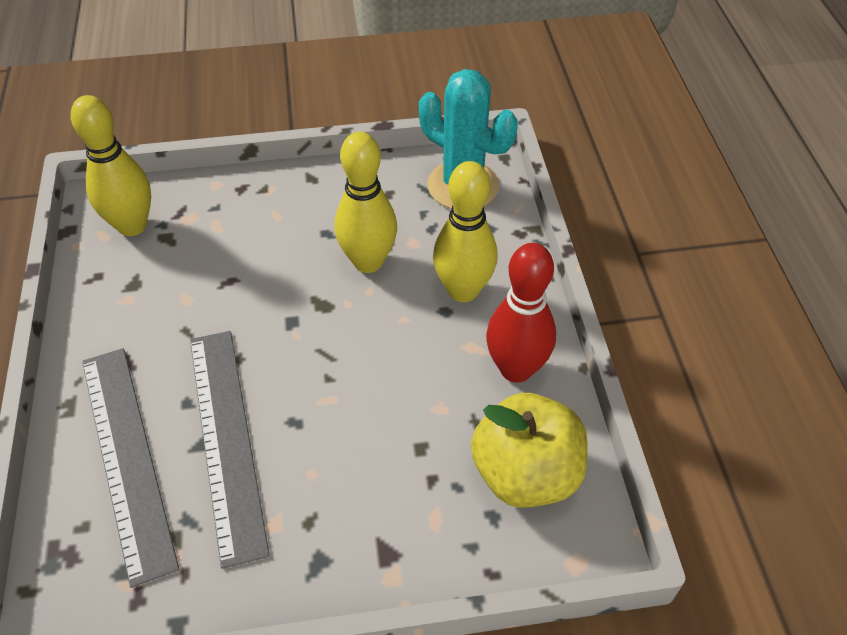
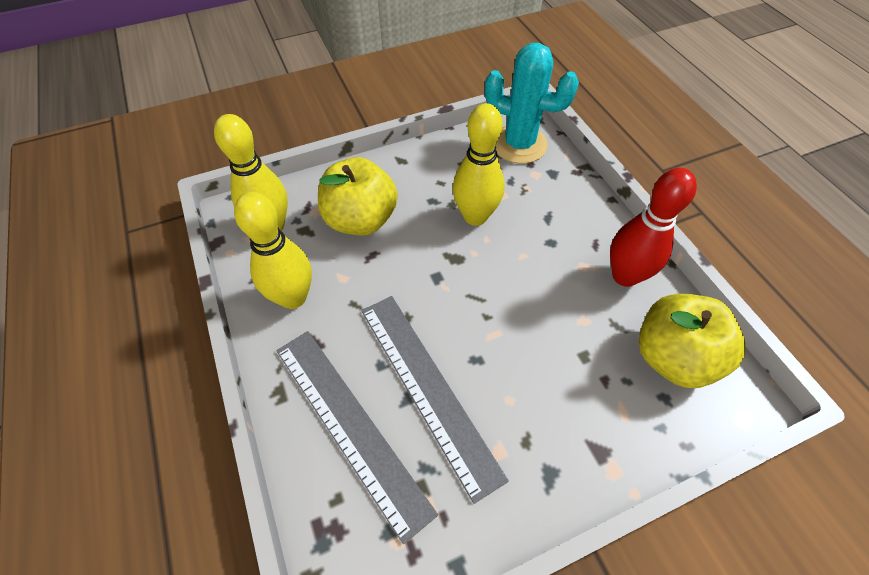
camera: 15 degrees left, 5 degrees up
yellow bowling pin [433,161,498,302] -> yellow bowling pin moved to [234,192,312,309]
none -> yellow apple [318,157,398,236]

